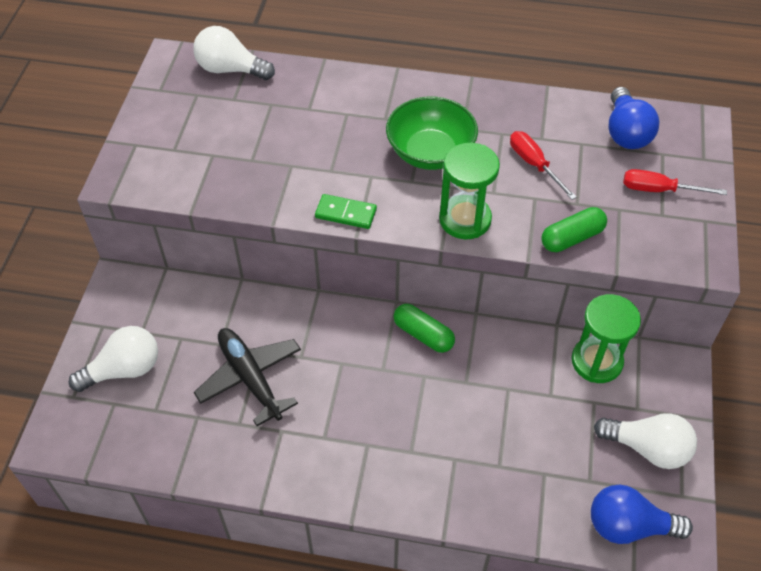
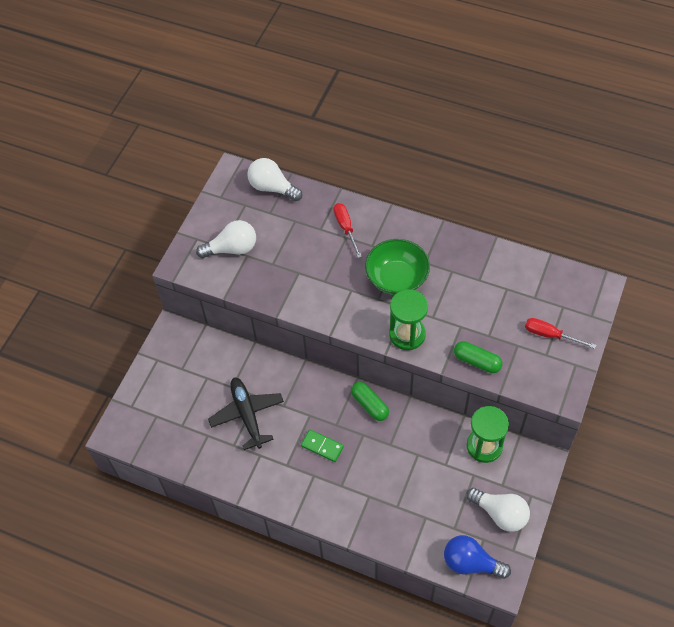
camera: 15 degrees right, 5 degrees up
white light bulb [68,326,158,392] -> white light bulb moved to [196,220,256,258]
green domino [315,194,377,229] -> green domino moved to [301,429,344,462]
red screwdriver [510,131,577,200] -> red screwdriver moved to [333,203,362,258]
green capsule [541,207,607,252] -> green capsule turned 45 degrees clockwise [454,341,503,373]
blue light bulb [609,87,659,149] -> none

